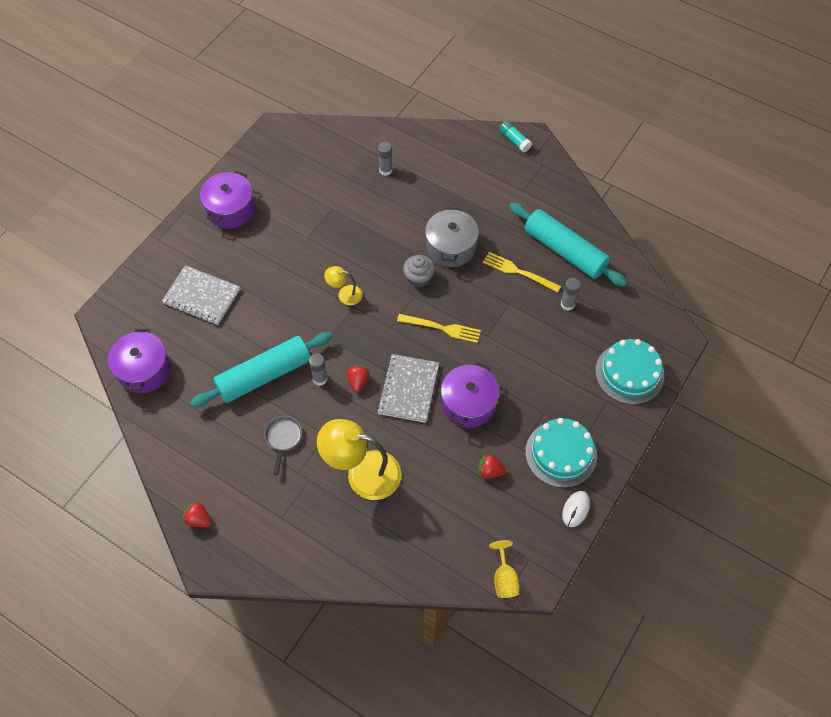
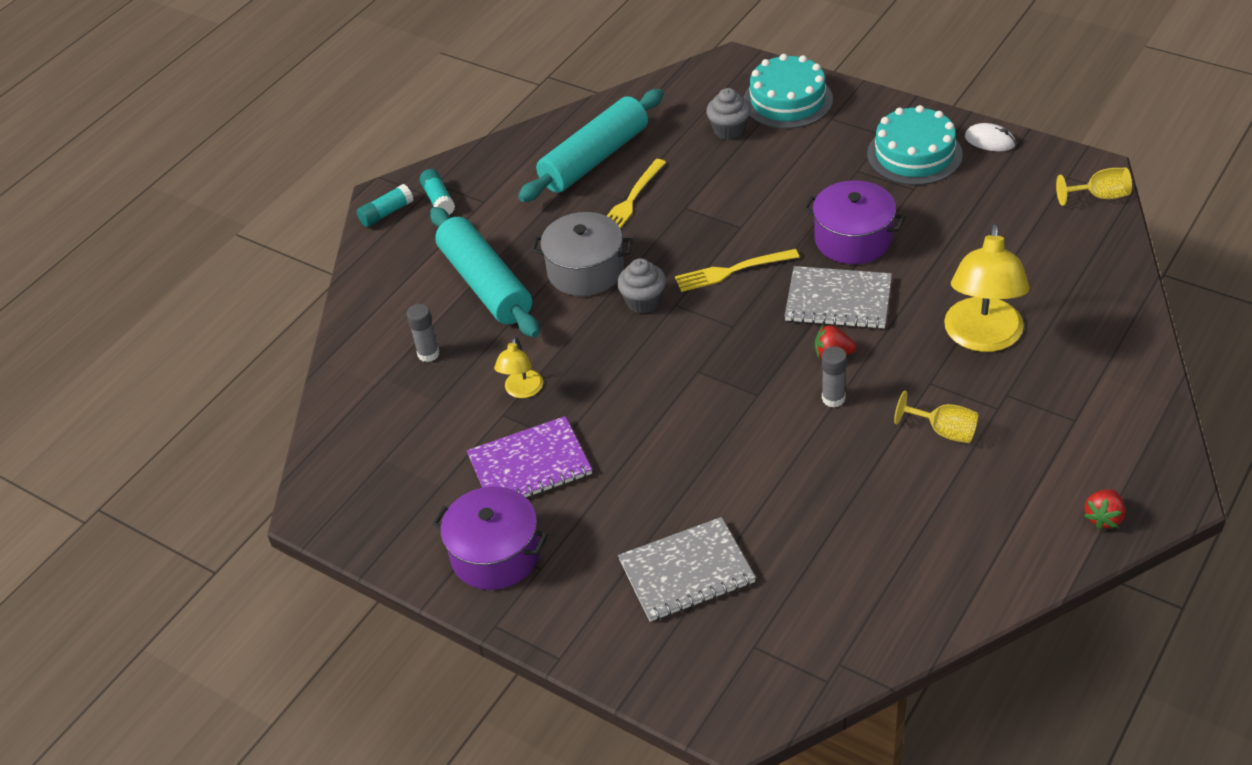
camera: 85 degrees left, 15 degrees down
purple pot [108,329,170,393] -> none
grey notebook [162,265,240,325] -> grey notebook turned 45 degrees clockwise [618,517,756,622]
turquoise rolling pin [190,332,332,407] -> turquoise rolling pin moved to [430,207,540,338]
grey pan [264,416,302,475] -> yellow goblet [894,390,978,443]
yellow lamp [324,266,363,305] -> yellow lamp moved to [494,337,543,398]
yellow fork [397,314,481,343] -> yellow fork turned 120 degrees counterclockwise [675,249,799,292]
red strawberry [478,454,506,478] -> none
grey glue stick [561,278,581,311] -> none
none -> turquoise glue stick [420,169,455,215]
none -> purple notebook [467,416,592,497]
none -> grey cupcake [706,88,751,140]

